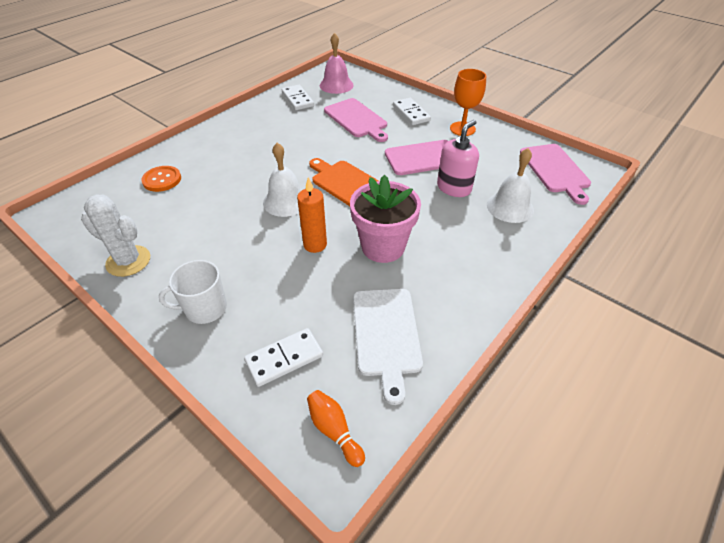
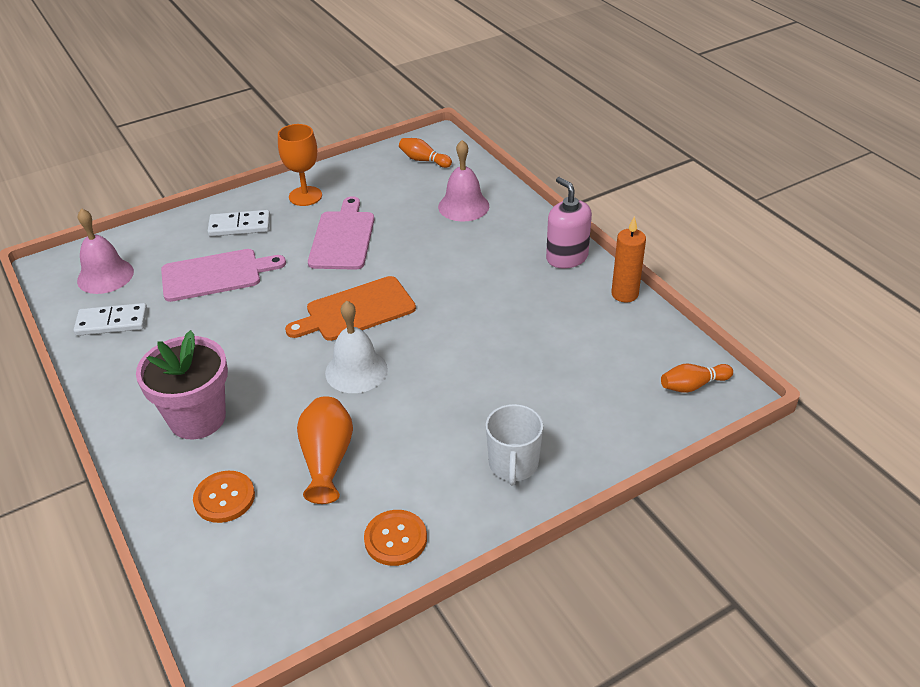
camera: 70 degrees left, 5 degrees down
white cactus [81,195,150,277] -> orange button [364,510,427,566]
white domino [244,328,323,387] -> none
orange candle [297,177,327,253] -> orange candle moved to [611,216,646,302]
pink flower pot [350,175,421,263] -> pink flower pot moved to [136,330,228,439]
white cutting board [353,289,423,405] -> none
pink soap dispenser [437,120,479,197] -> pink soap dispenser moved to [546,177,592,269]
white bell [487,148,534,223] -> pink bell [438,140,489,222]
pink cutting board [520,144,591,205] -> orange bowling pin [399,138,452,168]
none -> orange vase [297,396,353,504]

